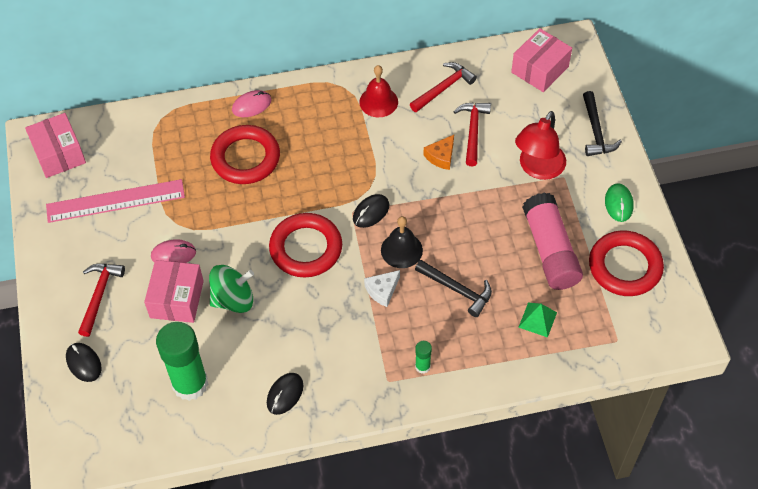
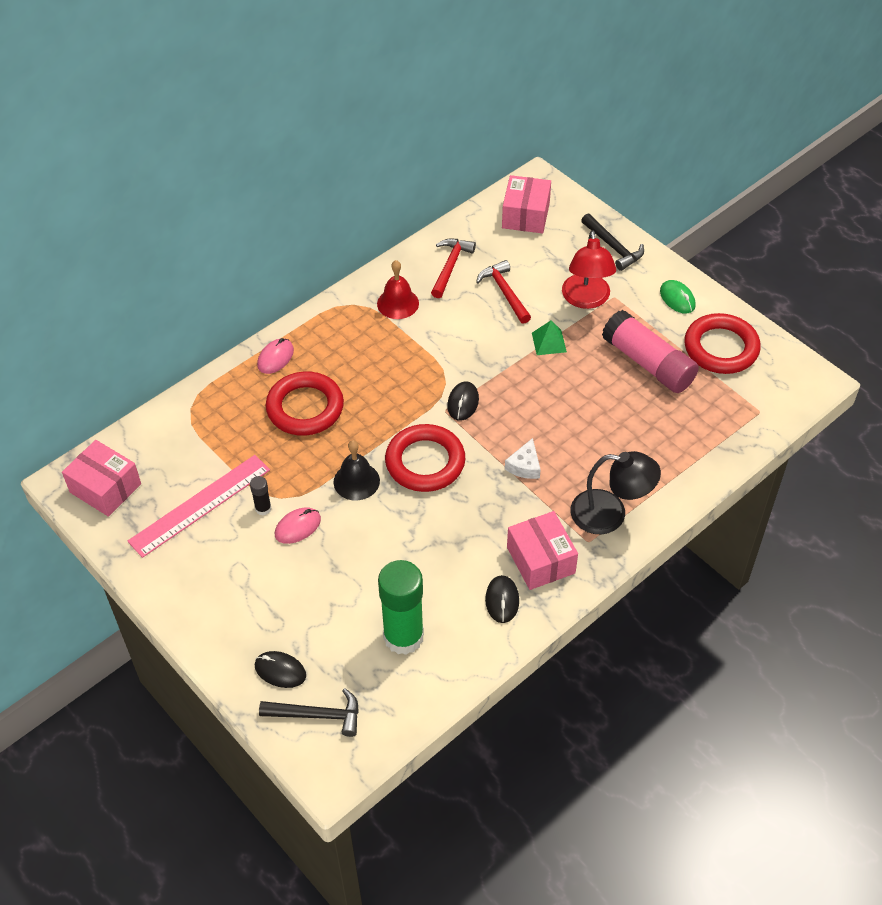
camera: 30 degrees left, 5 degrees down
red hammer [78,264,125,337] -> none
pink box [144,260,204,323] -> pink box moved to [507,511,578,590]
green spinning top [209,265,254,313] -> none
black bell [381,216,423,268] -> black bell moved to [334,440,380,500]
black hammer [415,260,492,317] -> black hammer moved to [259,688,359,737]
green glue stick [415,341,432,374] -> black lamp [571,451,661,534]
orange cheese [423,135,454,170] -> none
green pyramid [519,303,557,338] -> green pyramid moved to [532,320,567,355]
none -> black glue stick [250,476,272,515]

